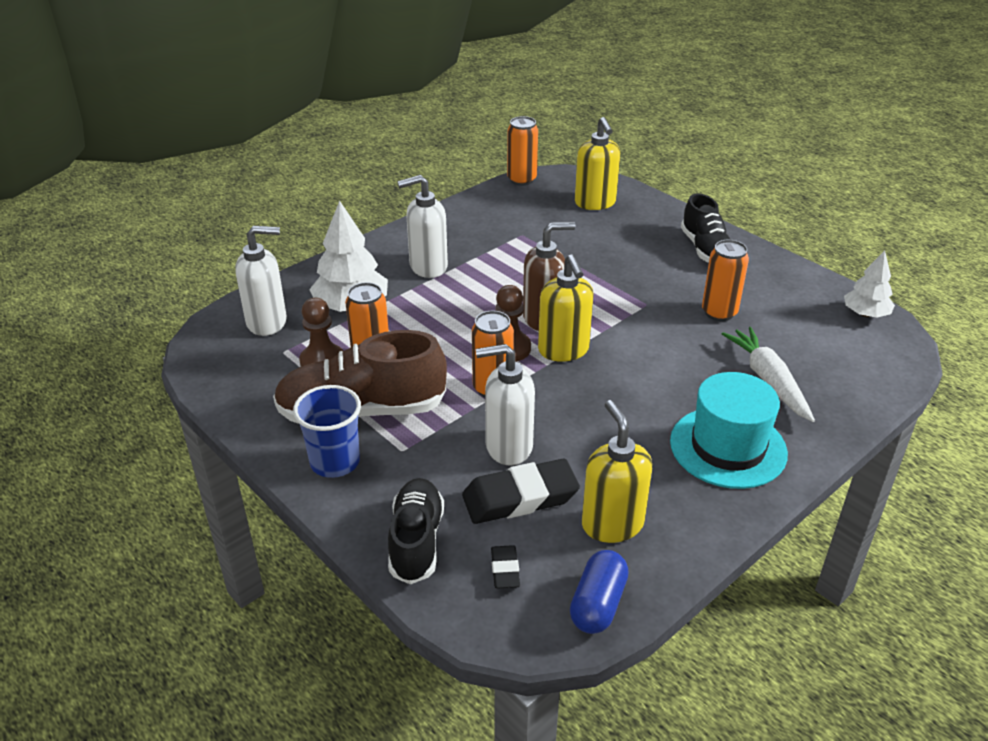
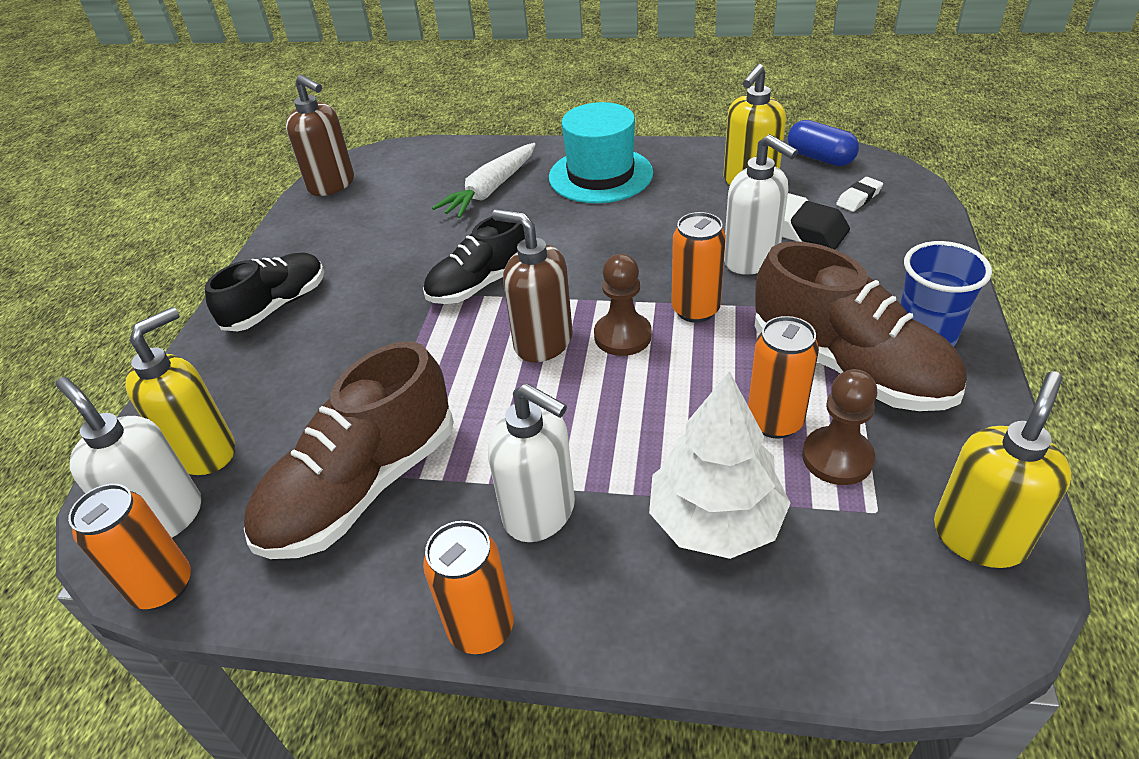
camera: 125 degrees left, 5 degrees up
white soap dispenser [235,226,287,336] -> white soap dispenser moved to [55,377,201,538]
black shoe [388,478,444,584] -> black shoe moved to [423,216,525,304]
black eraser [491,545,520,588] -> white eraser [836,177,883,212]
yellow soap dispenser [538,254,594,362] -> yellow soap dispenser moved to [934,371,1072,568]
blue capsule [570,550,629,634] -> blue capsule turned 60 degrees clockwise [788,120,859,166]
orange can [702,240,749,321] -> orange can moved to [423,521,514,654]
white tree [844,250,895,318] -> brown soap dispenser [286,74,354,196]
none -> brown shoe [244,341,454,559]

